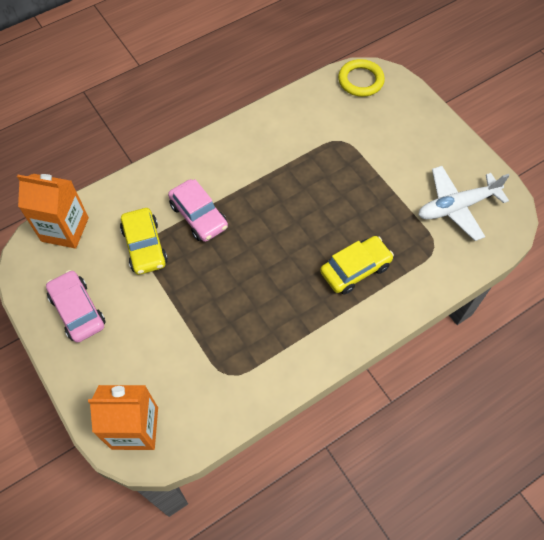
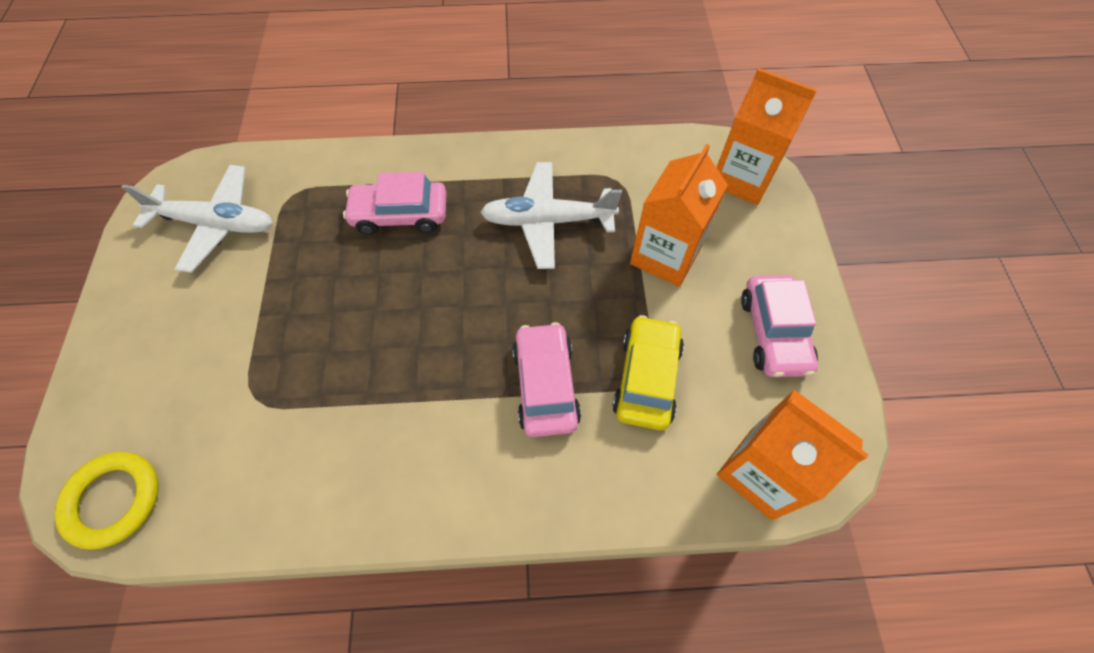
camera: 150 degrees left, 0 degrees up
yellow car [320,236,394,295] -> pink car [343,172,447,235]
none -> white plane [480,162,622,269]
none -> orange carton [630,144,728,287]

